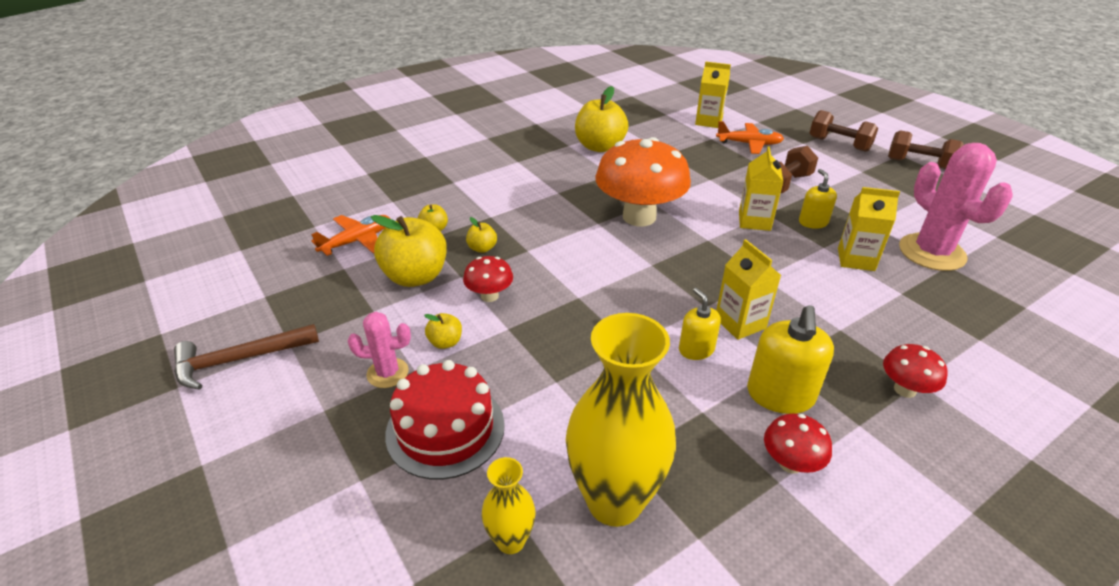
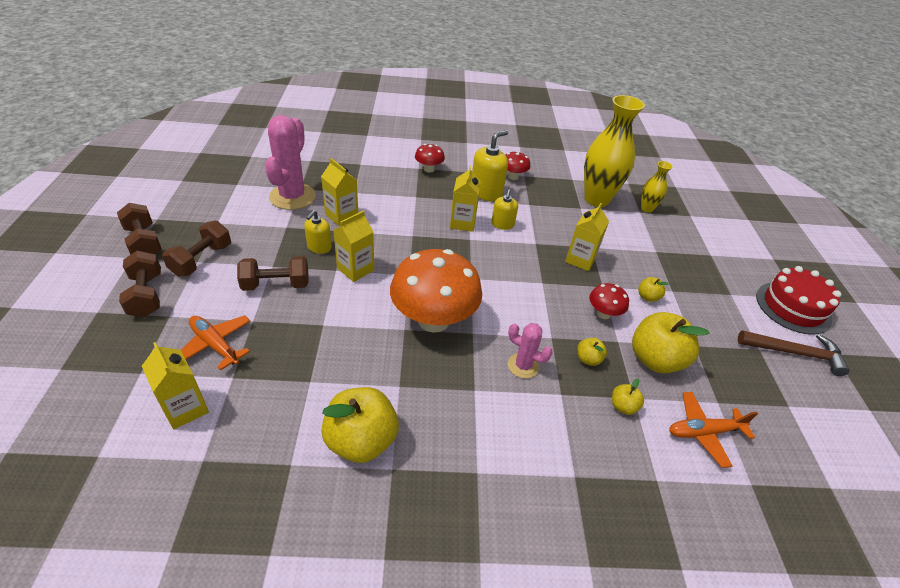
camera: 150 degrees left, 5 degrees up
pink cactus [348,312,411,388] -> pink cactus moved to [508,323,553,378]
red cake [385,360,505,480] -> red cake moved to [756,266,841,335]
none -> brown dumbbell [162,221,231,276]
none -> yellow carton [565,203,609,271]

